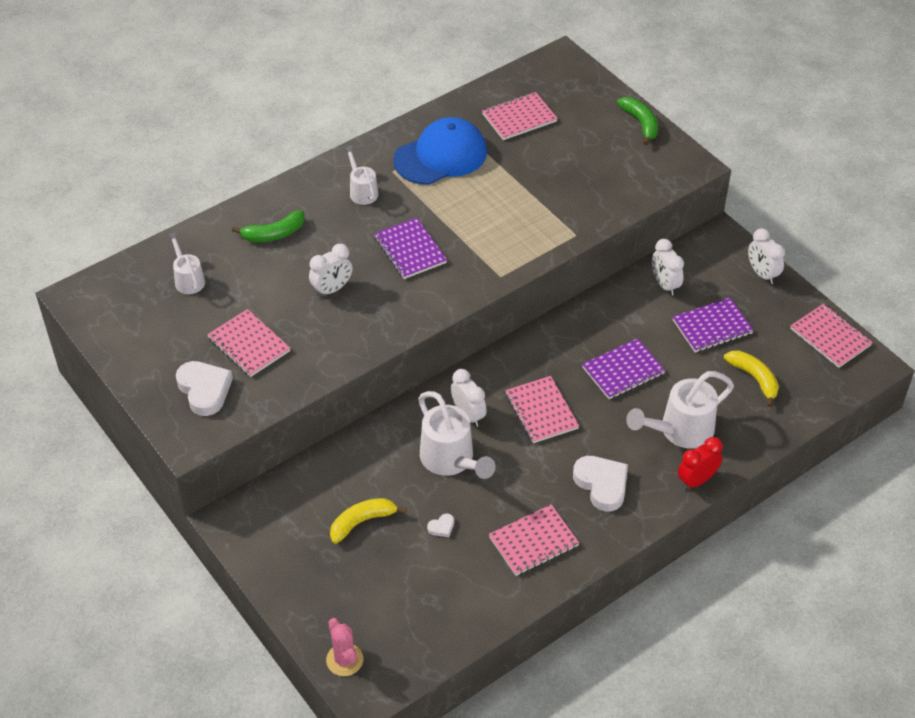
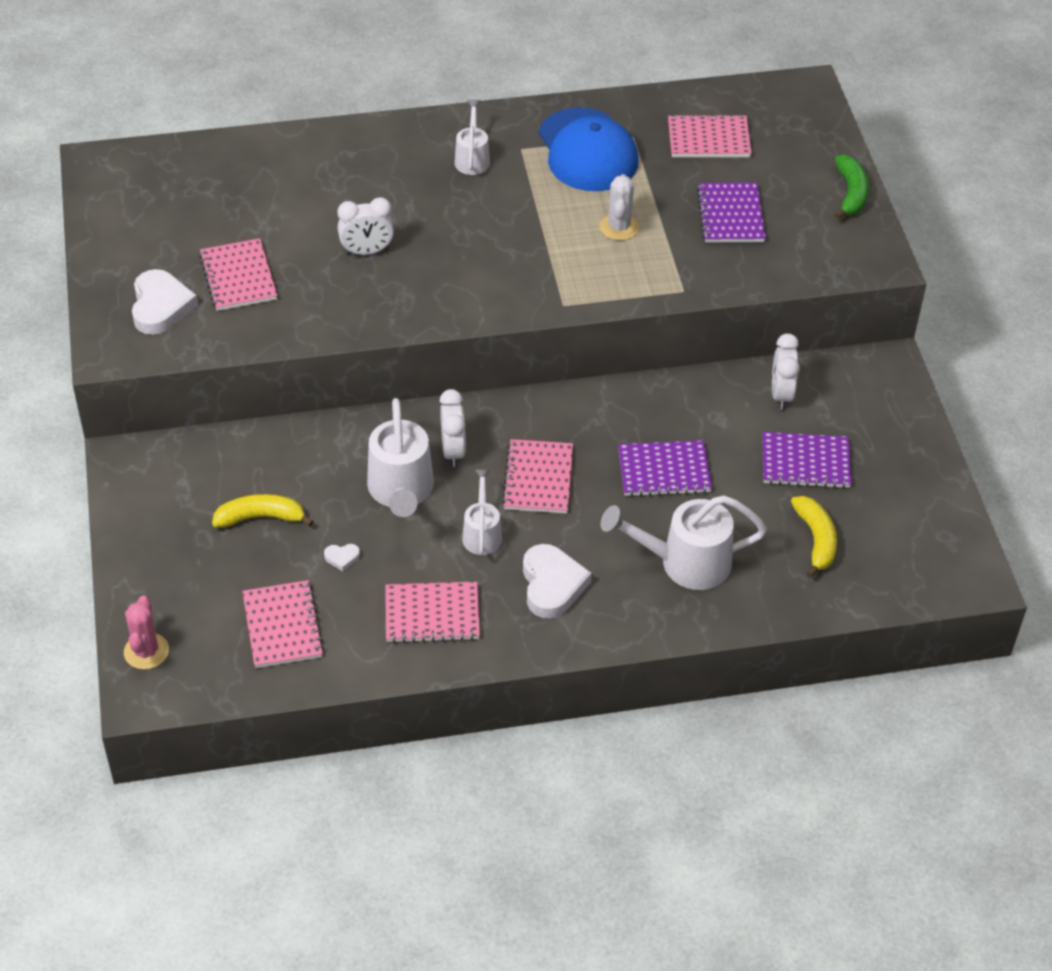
camera: 25 degrees right, 0 degrees up
white watering can [166,232,205,294] -> white watering can moved to [462,470,502,555]
green banana [232,210,305,242] -> none
purple notebook [374,218,447,279] -> purple notebook moved to [697,182,766,243]
blue cap [393,117,487,185] -> blue cap turned 75 degrees clockwise [539,107,638,191]
red clock [678,437,723,490] -> none
white clock [748,228,785,284] -> none
pink notebook [790,303,873,368] -> pink notebook moved to [242,580,324,668]
none -> white cactus [600,174,639,241]

